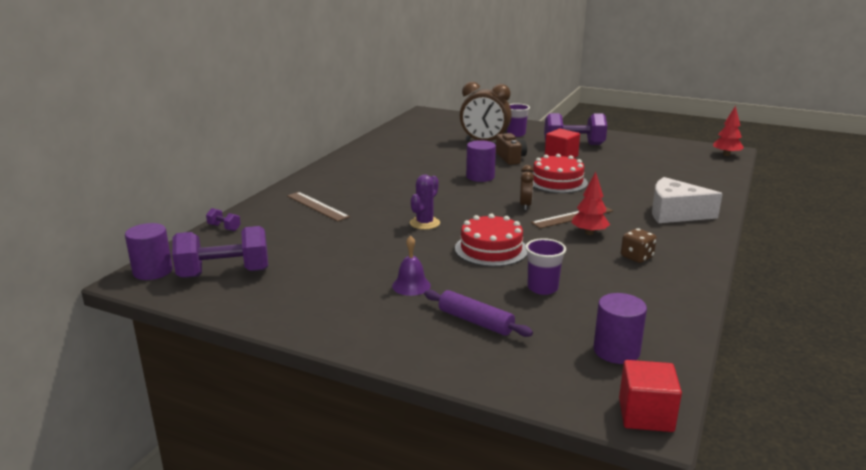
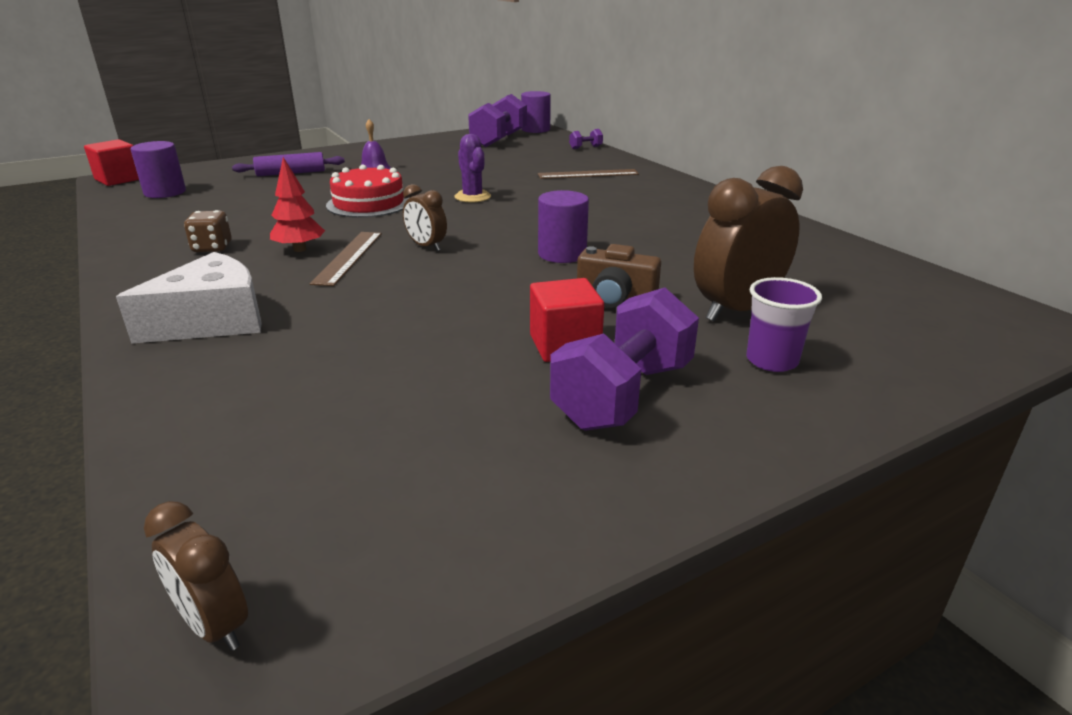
camera: 125 degrees right, 5 degrees up
purple cup [525,238,566,295] -> none
red cake [533,154,588,193] -> none
red tree [713,106,744,156] -> brown clock [144,501,248,651]

